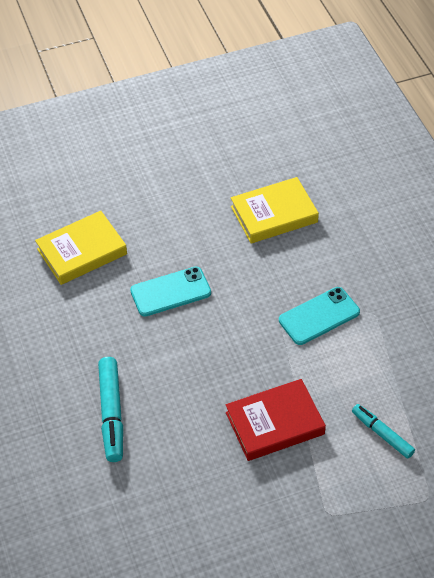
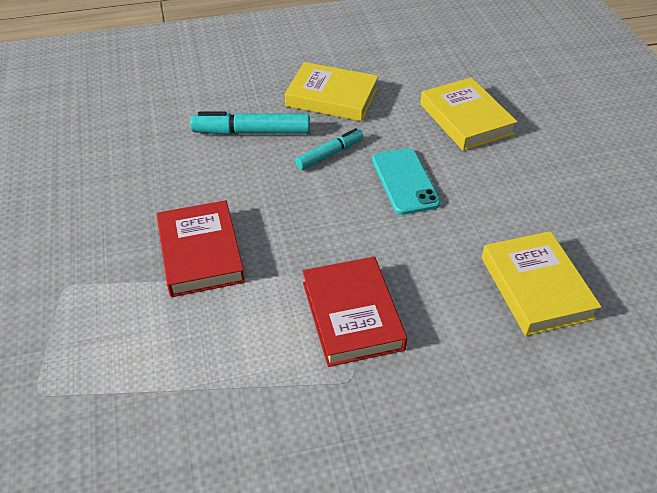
camera: 95 degrees right, 5 degrees down
turquoise phone [279,287,360,345] -> red book [302,257,407,367]
turquoise marker [352,404,415,458] -> turquoise marker moved to [295,128,363,170]
none -> yellow book [285,62,379,121]

